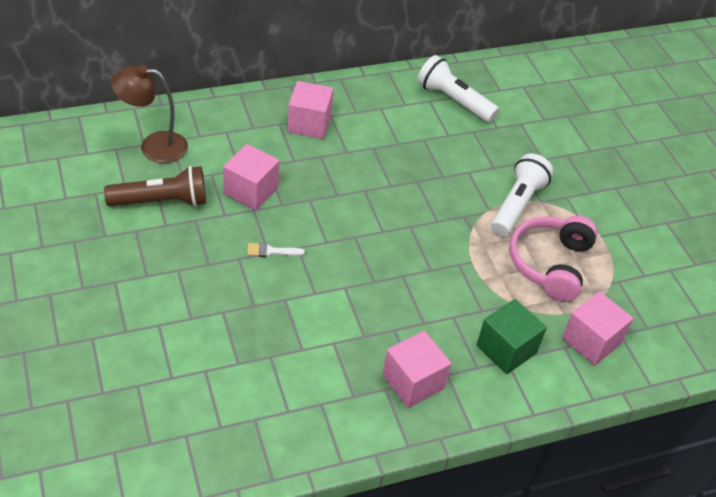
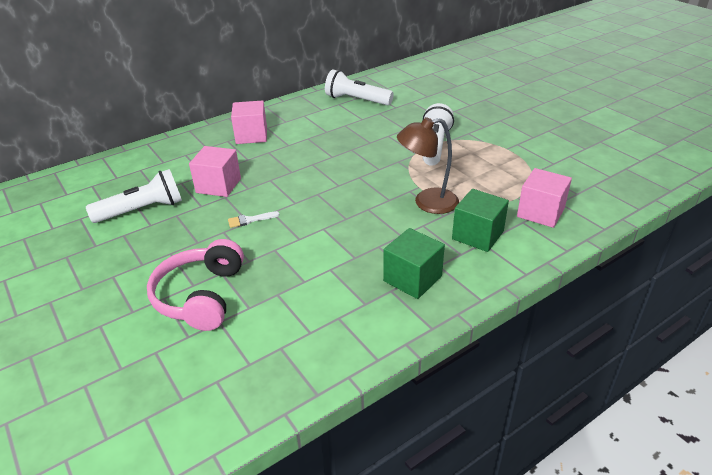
camera: 10 degrees left, 10 degrees down
brown flashlight [104,166,206,207] -> white flashlight [86,169,182,223]
brown lamp [111,65,188,163] -> brown lamp moved to [397,117,459,214]
pink cube [382,331,451,408] -> green cube [383,228,445,299]
pink headphones [509,215,598,302] -> pink headphones moved to [147,239,244,331]

